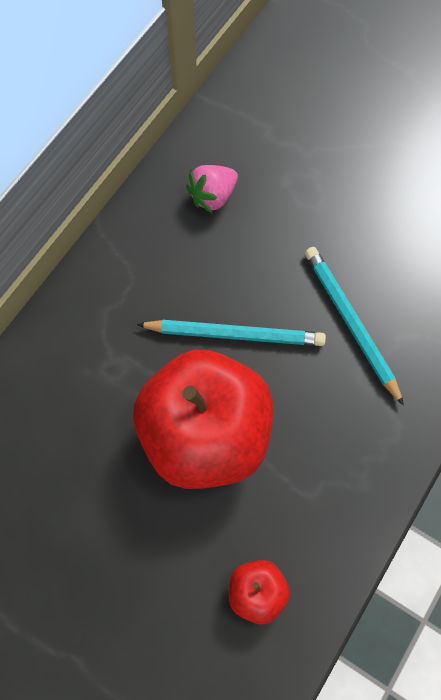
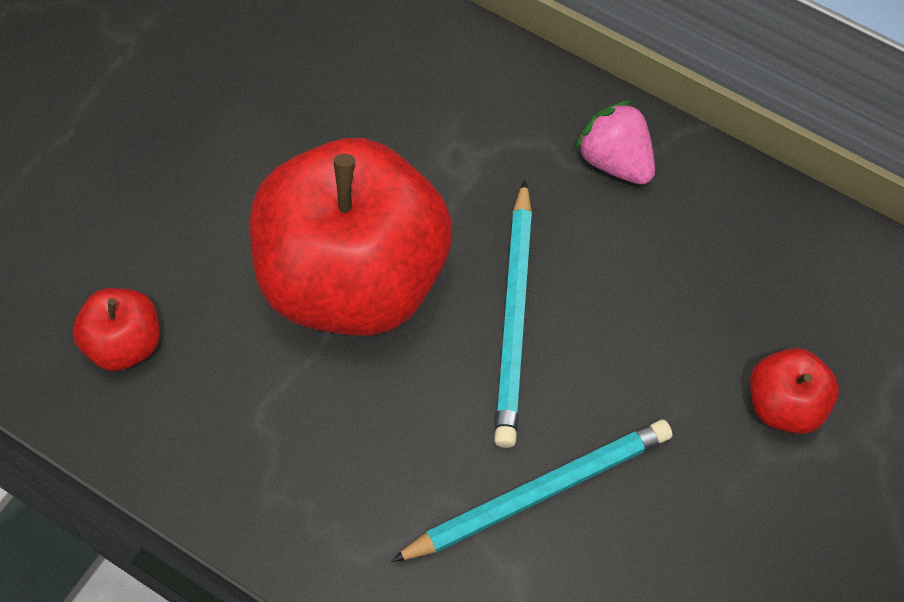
camera: 90 degrees right, 5 degrees down
pink strawberry [186,165,238,214] -> pink strawberry moved to [575,100,655,185]
none -> red apple [750,348,839,434]

